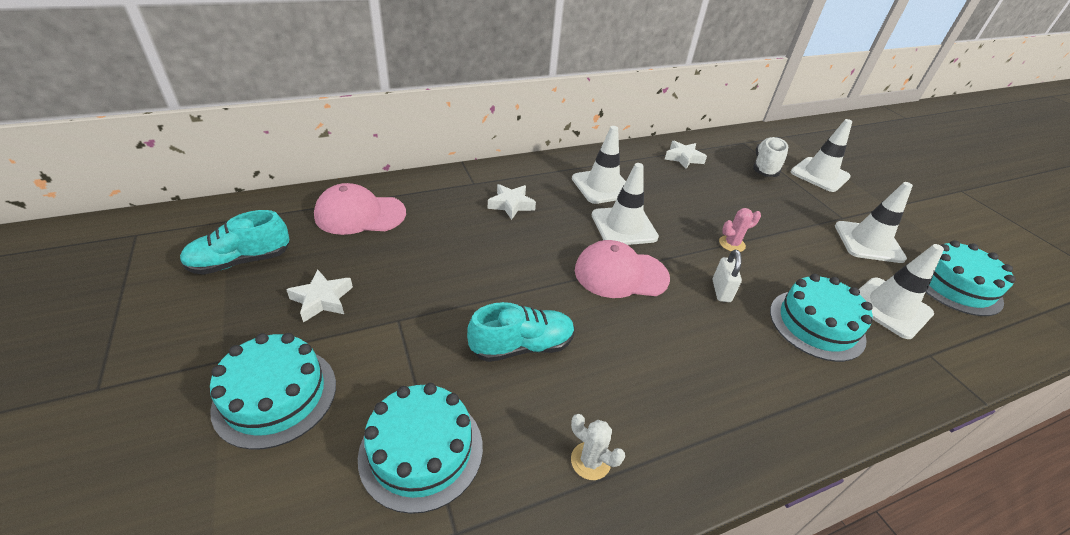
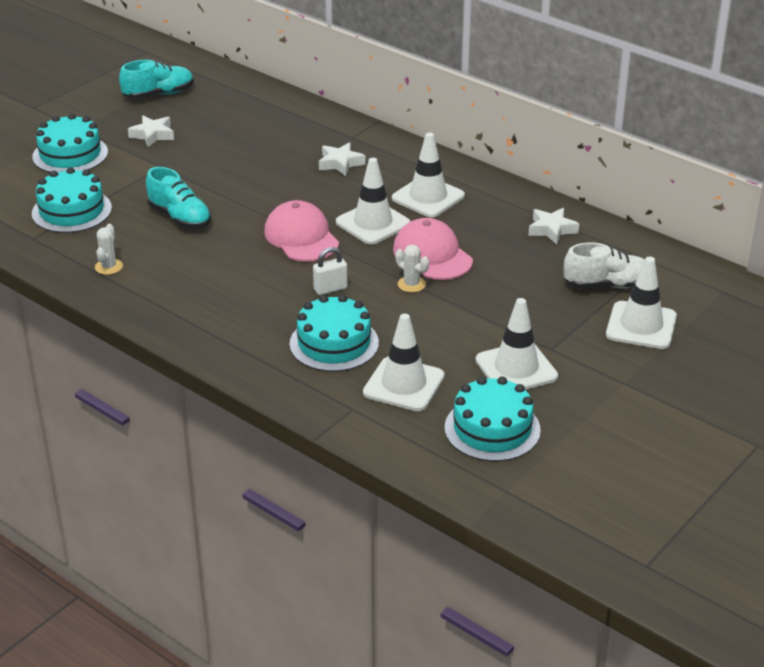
camera: 65 degrees right, 5 degrees down
turquoise shoe [180,210,290,275] -> turquoise shoe turned 120 degrees clockwise [119,60,194,99]
pink cap [314,183,406,235] -> pink cap moved to [393,218,473,280]
pink cactus [719,208,761,252] -> white cactus [395,245,429,293]

